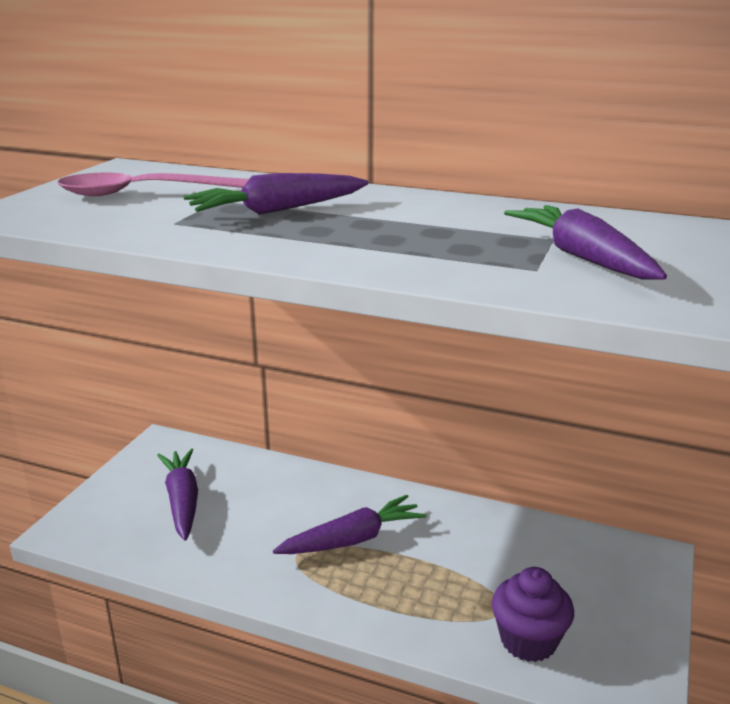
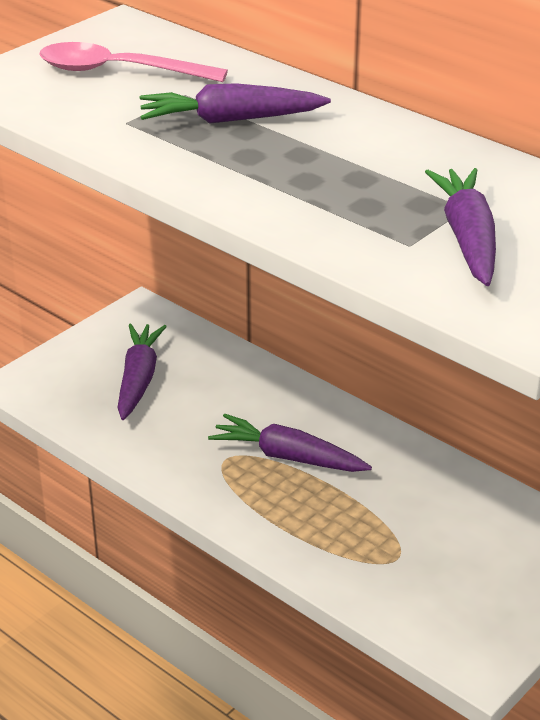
camera: 20 degrees right, 10 degrees up
purple carrot [273,495,427,554] -> purple carrot turned 150 degrees counterclockwise [208,413,372,472]
purple cupcake [492,567,574,662] -> none

